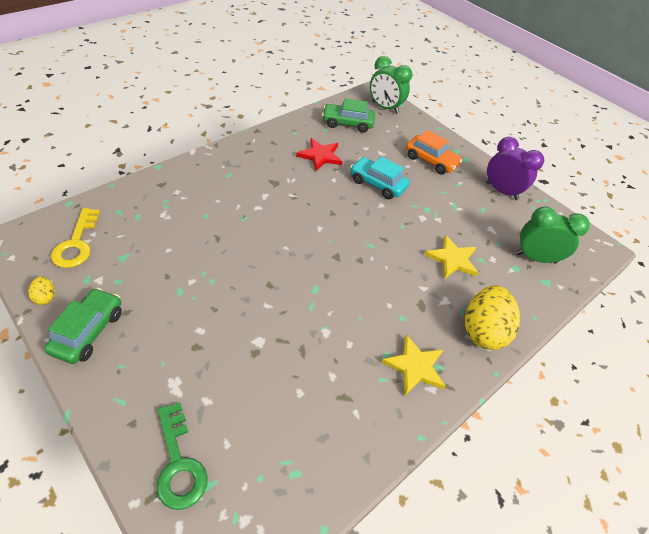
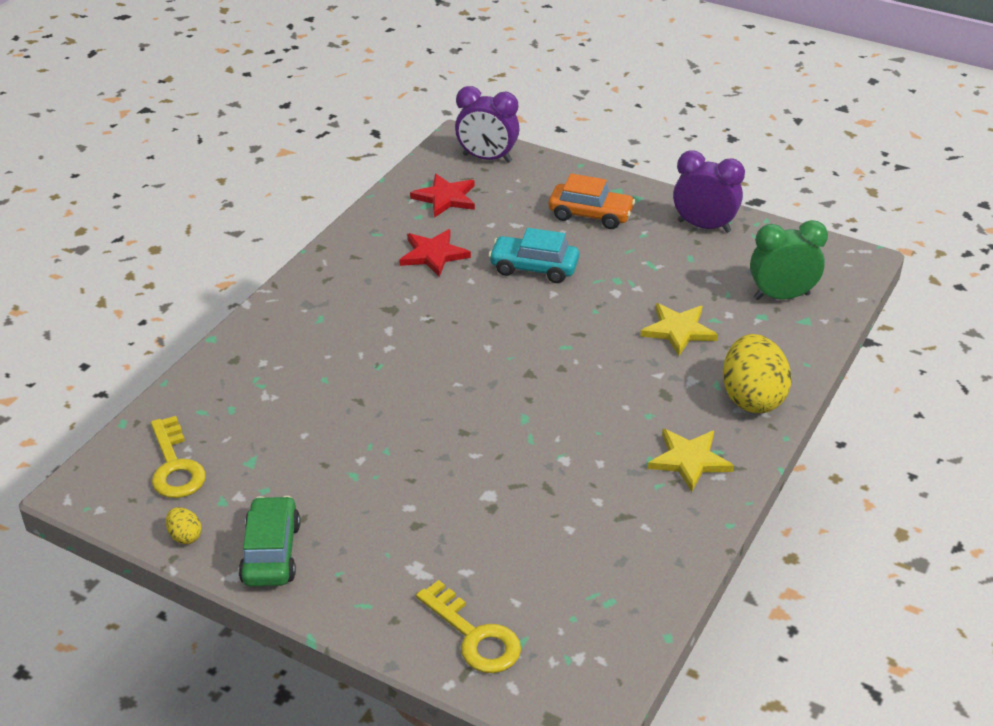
camera: 15 degrees left, 10 degrees down
green key [156,402,208,510] -> yellow key [416,580,521,673]
green car [322,98,375,133] -> red star [410,174,475,218]
green clock [370,56,412,114] -> purple clock [455,86,520,163]

